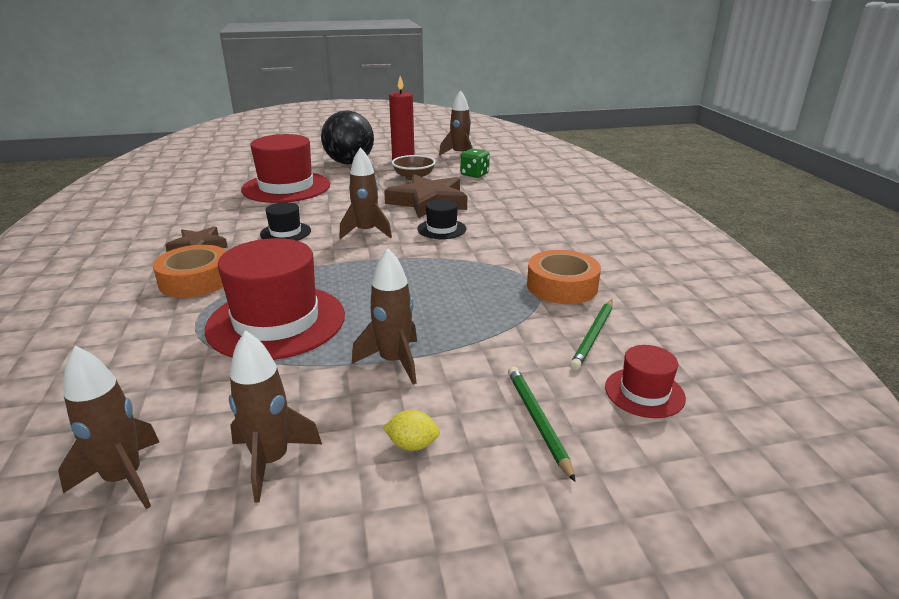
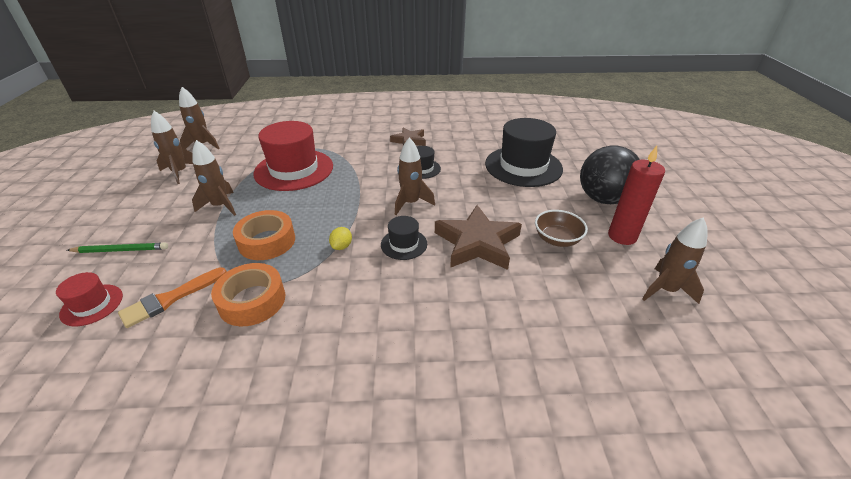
camera: 100 degrees right, 10 degrees up
orange tape [153,245,226,298] -> orange tape moved to [233,210,295,260]
red hat [241,134,330,203] -> black hat [485,118,563,187]
yellow lemon [383,410,440,451] -> yellow lemon moved to [329,227,352,250]
green dice [460,148,490,178] -> none
green pencil [570,300,613,370] -> orange brush [118,267,227,328]

